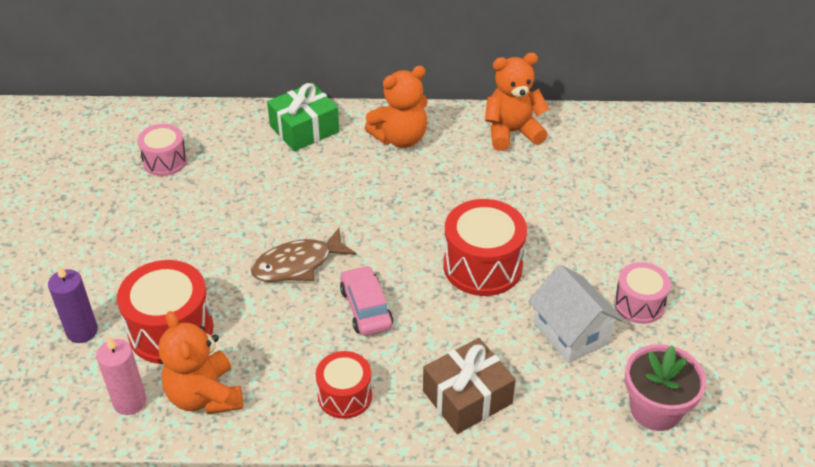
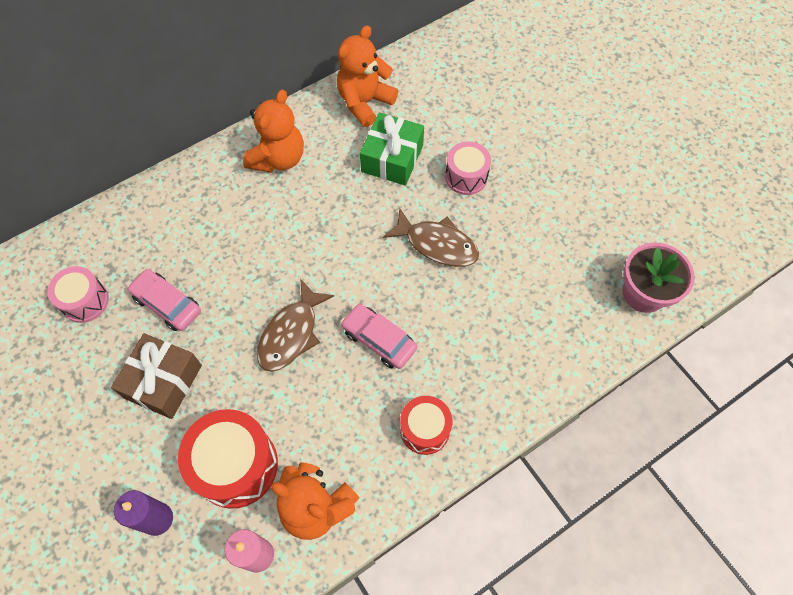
camera: 35 degrees left, 20 degrees up
green gift [267,83,339,151] -> green gift moved to [360,112,424,186]
brown gift [423,338,516,434] -> brown gift moved to [111,333,202,419]
red drum [443,199,527,296] -> brown fish [383,208,479,267]
white house [529,265,624,363] -> none
pink drum [614,262,671,324] -> pink drum moved to [445,141,491,195]
none -> pink car [127,269,201,331]

